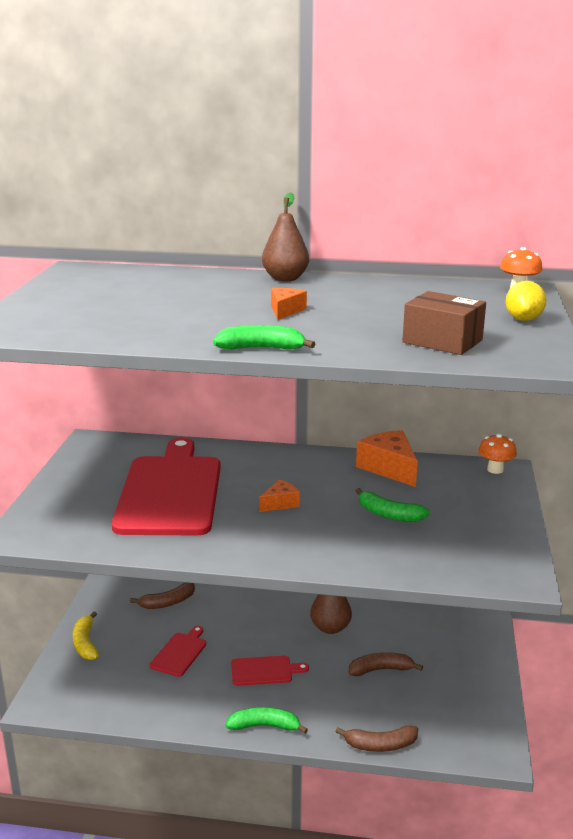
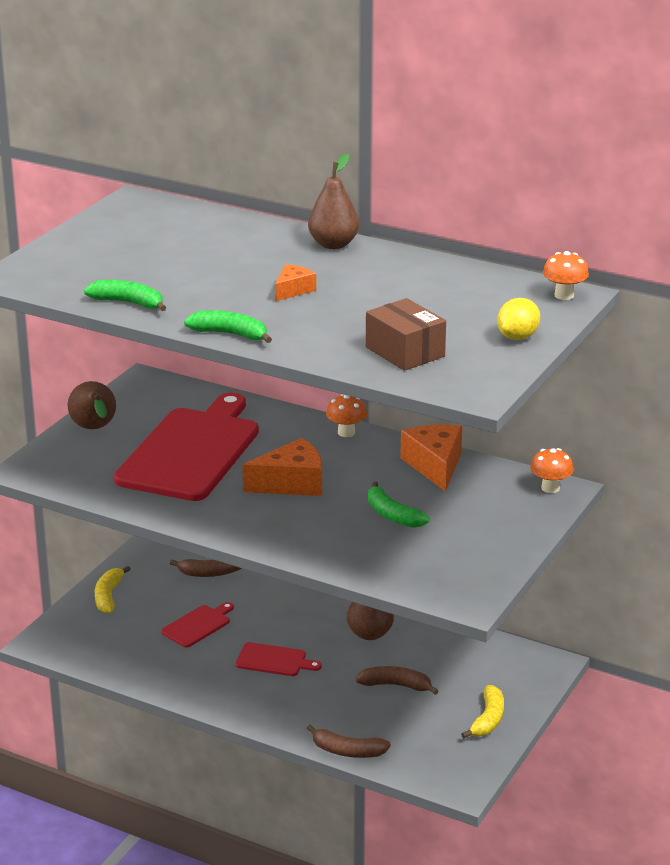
camera: 20 degrees right, 5 degrees up
green banana [225,707,308,734] -> green banana moved to [84,280,166,311]
orange cheese [259,479,300,512] -> orange cheese [242,438,322,496], size x1.78
none -> brown pear [68,381,116,429]
none -> orange mushroom [326,394,367,437]
none -> yellow banana [461,685,504,738]

